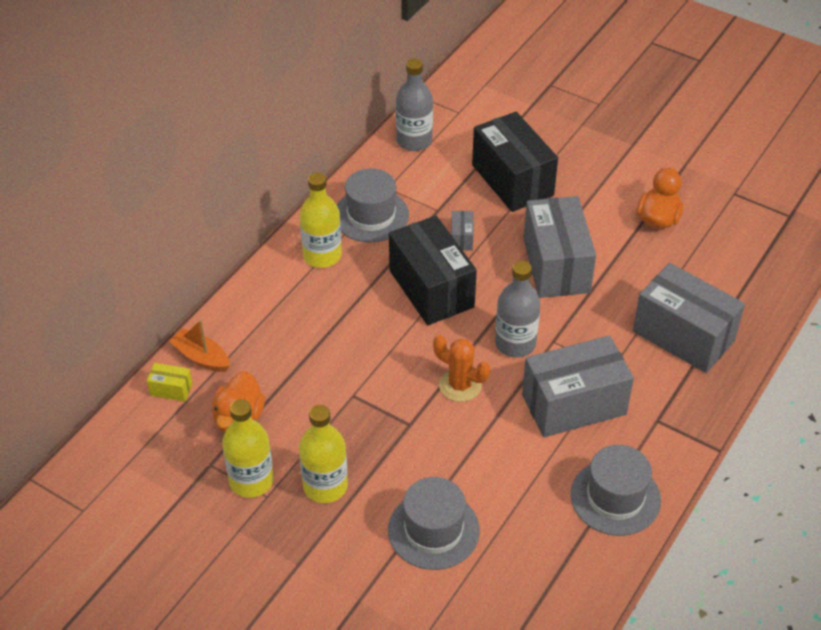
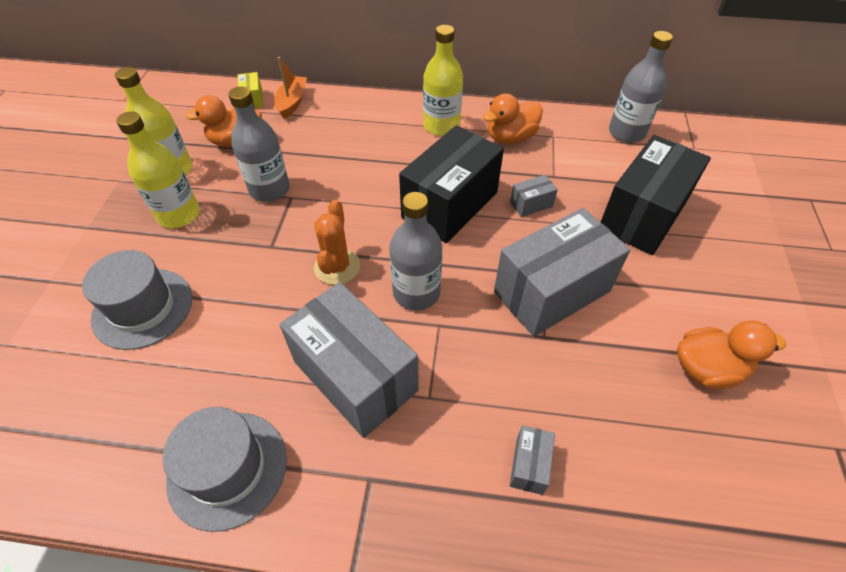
camera: 65 degrees right, 5 degrees up
grey hat [337,168,409,243] -> orange duck [482,93,543,144]
grey box [633,263,745,373] -> grey box [510,425,555,495], size x0.42
none -> grey bottle [229,86,290,202]

